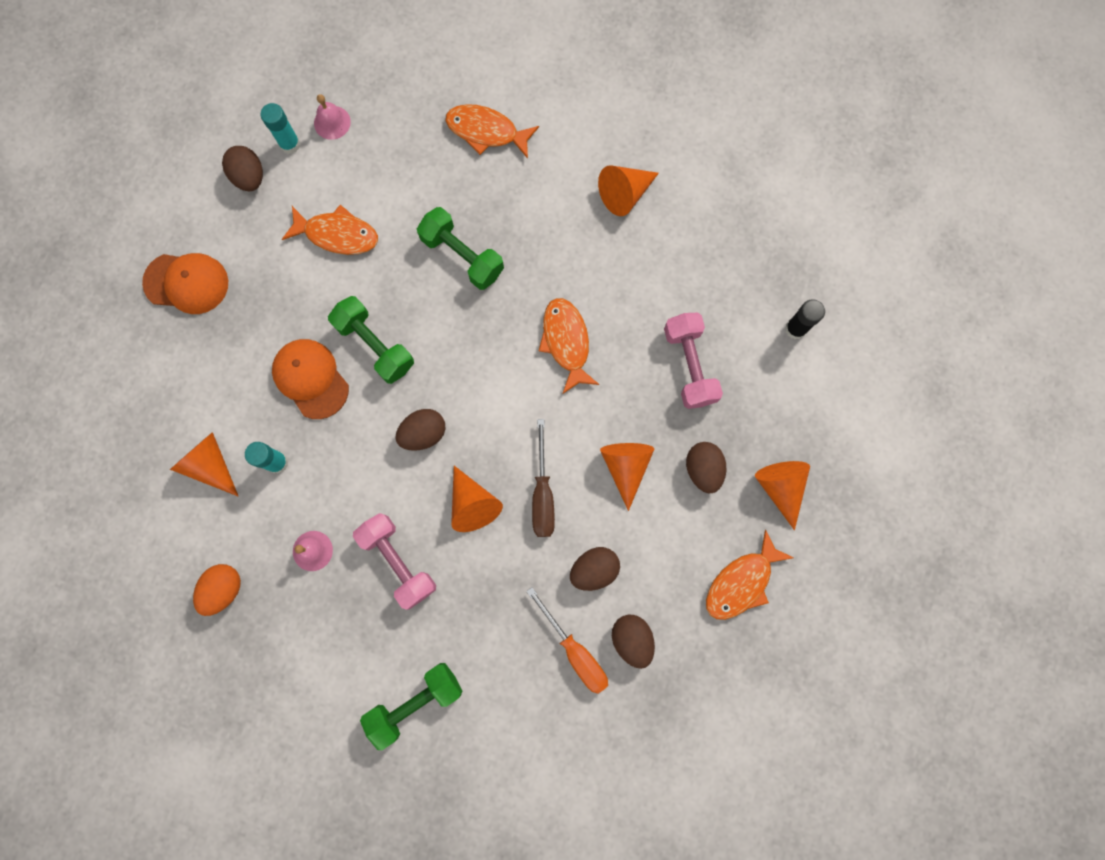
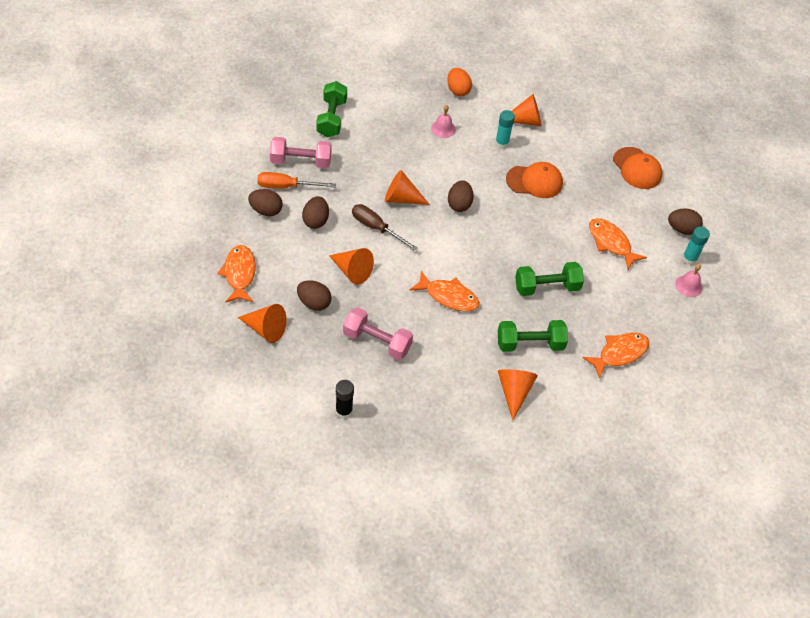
camera: 125 degrees right, 25 degrees down
orange cap [142,253,228,314] -> orange cap turned 75 degrees counterclockwise [613,147,662,189]
orange fish [282,205,378,255] -> orange fish turned 90 degrees clockwise [589,218,647,269]
green dumbbell [328,296,414,384] -> green dumbbell moved to [498,320,568,352]
pink dumbbell [353,513,436,610] -> pink dumbbell moved to [270,137,332,168]

